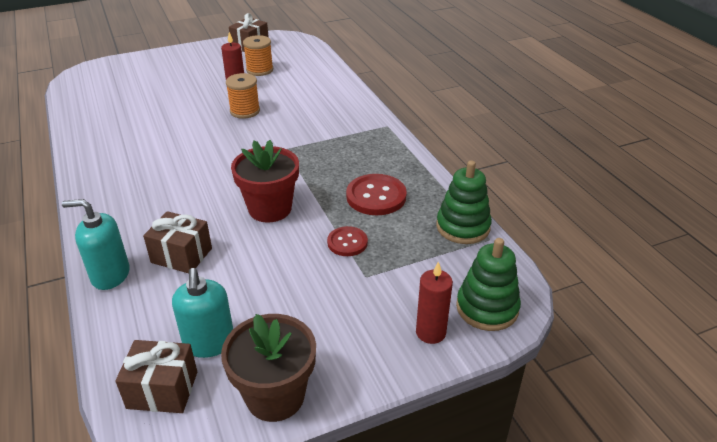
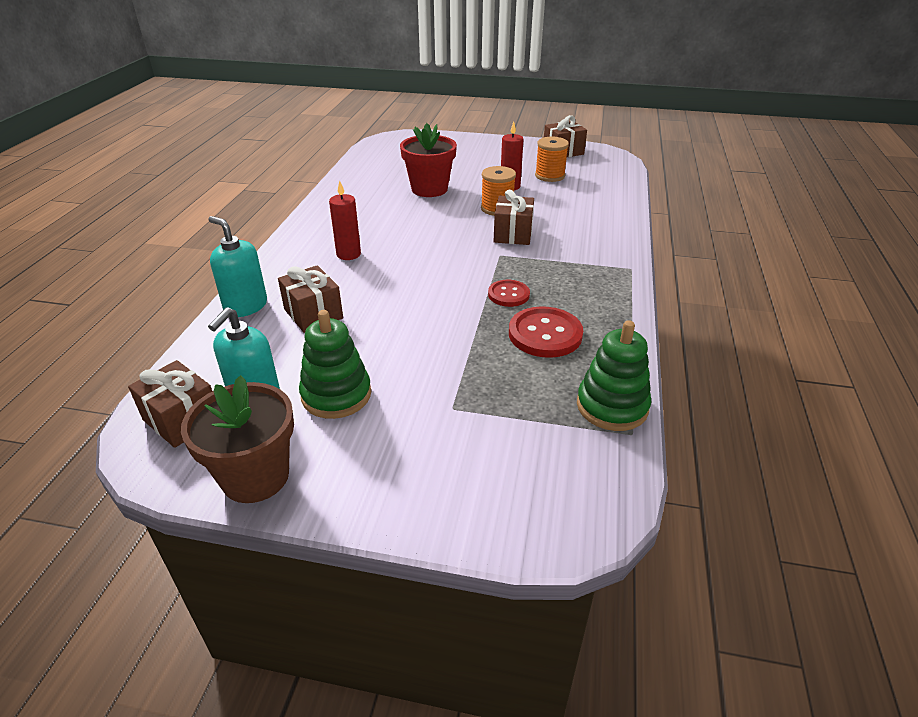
camera: 35 degrees right, 0 degrees up
red flower pot [231,140,299,222] -> red flower pot moved to [400,123,457,197]
red button [327,226,368,256] -> red button moved to [488,280,530,307]
red candle [416,261,453,344] -> red candle moved to [329,181,361,260]
green stacking toy [456,238,521,331] -> green stacking toy moved to [299,310,371,419]
none -> brown gift [494,190,534,245]

